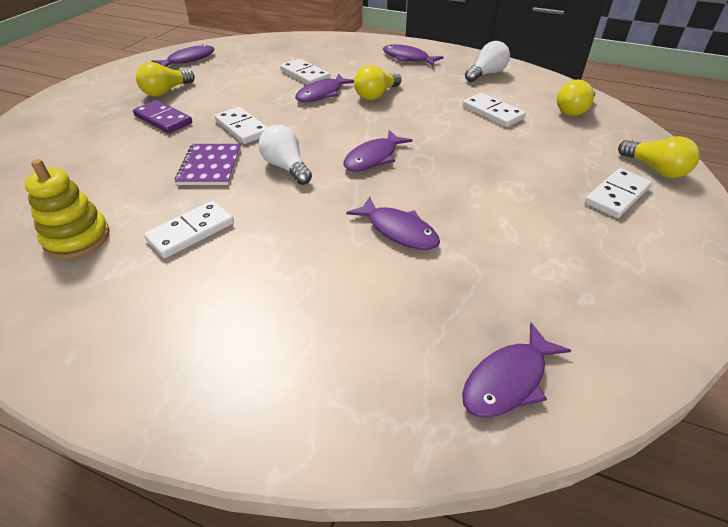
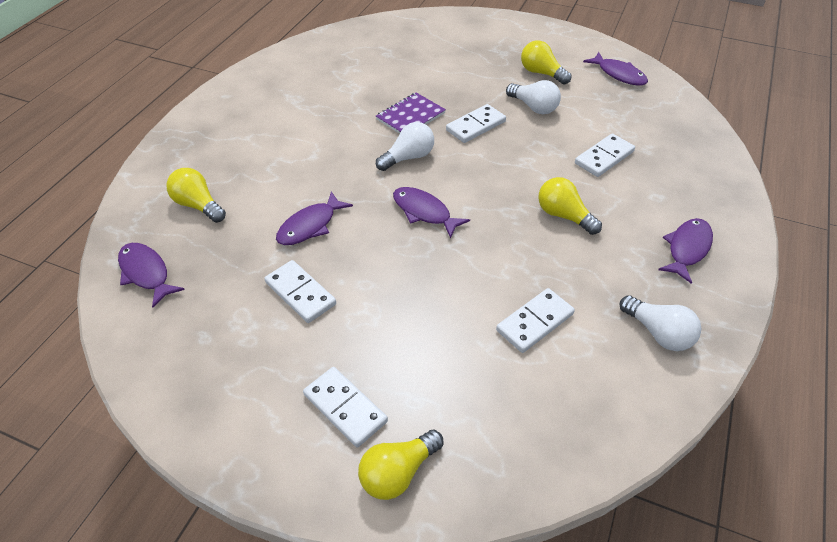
camera: 90 degrees right, 5 degrees up
yellow stacking toy [25,159,110,259] -> none
purple domino [133,100,192,134] -> none
white domino [144,201,234,258] -> white domino moved to [264,260,336,323]
purple notebook [175,144,241,185] -> purple notebook turned 45 degrees counterclockwise [376,93,446,134]
purple fish [295,74,354,102] -> none
yellow light bulb [557,79,596,116] -> yellow light bulb moved to [166,168,226,223]
none -> white light bulb [506,80,561,114]

